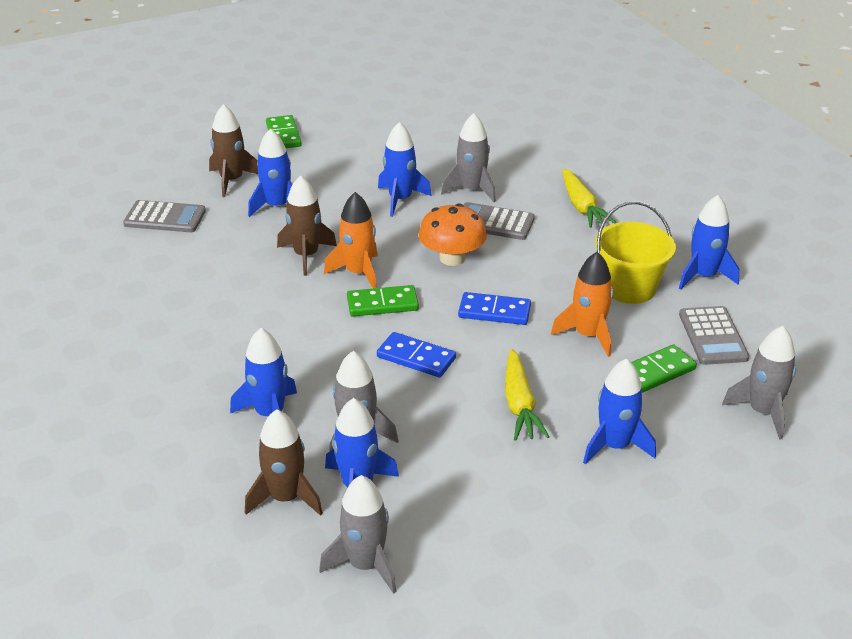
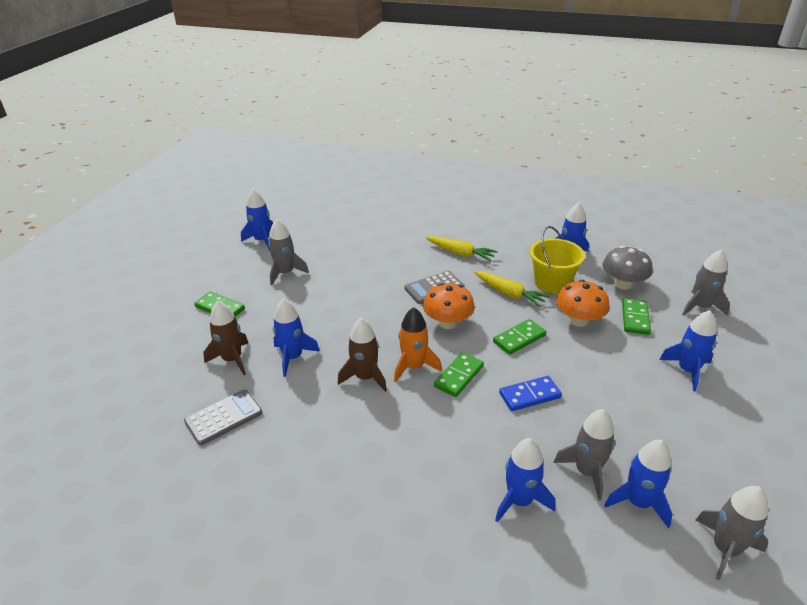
camera: 45 degrees left, 0 degrees up
brown rocket [245,409,323,516] -> none
blue rocket [378,122,432,217] -> blue rocket moved to [241,189,274,251]
grey rocket [441,113,496,202] -> grey rocket moved to [268,219,309,285]
blue domino [458,292,531,325] -> green domino [493,319,546,355]
yellow carrot [505,349,550,441] -> yellow carrot moved to [474,271,550,307]
orange rocket [551,252,613,357] -> orange mushroom [556,280,609,327]
grey calculator [679,306,749,365] -> grey mushroom [602,246,653,289]

